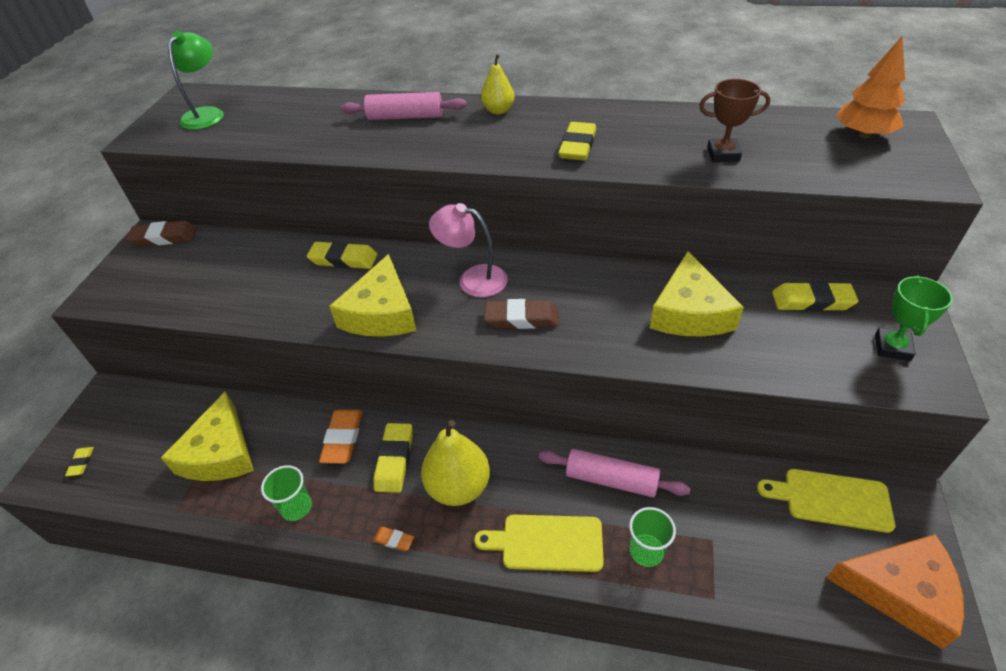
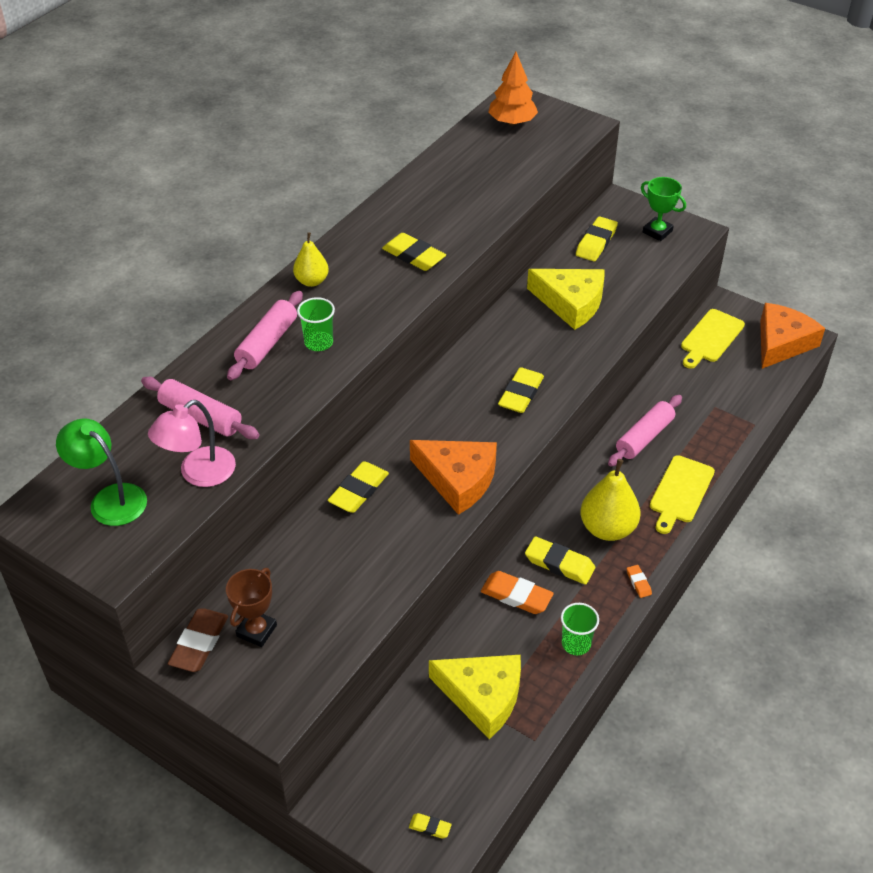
camera: 70 degrees left, 0 degrees up
yellow cheese [329,254,417,337] -> orange cheese [410,440,497,515]
orange eraser [373,527,414,551] -> orange eraser turned 60 degrees counterclockwise [627,565,652,598]
pink lamp [429,203,508,297] -> pink lamp moved to [148,400,236,487]
brown eraser [484,299,559,329] -> yellow eraser [498,367,544,413]
green cup [629,507,676,567] -> green cup moved to [297,297,335,351]
brown trophy [699,79,770,162] -> brown trophy moved to [226,568,277,647]
none -> pink rolling pin [141,377,259,439]

